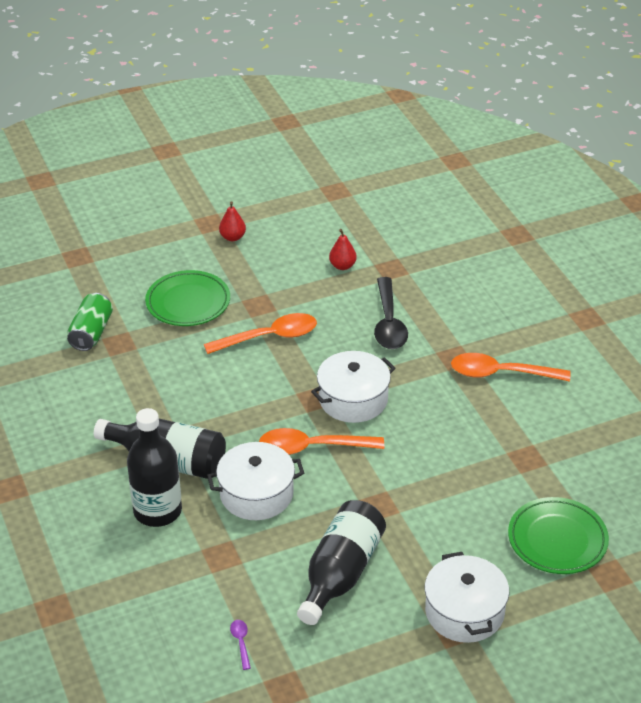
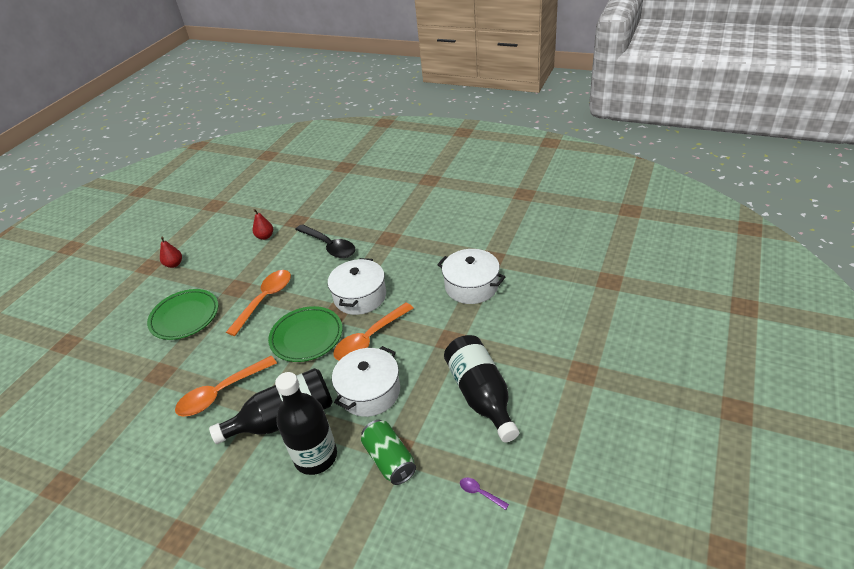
camera: 40 degrees left, 0 degrees up
green can [67,293,113,351] -> green can moved to [361,420,416,485]
white pot [425,552,509,643] -> white pot moved to [437,249,505,304]
orange spoon [451,353,571,382] -> orange spoon moved to [175,356,277,417]
green plate [508,497,609,574] -> green plate moved to [268,306,342,362]

